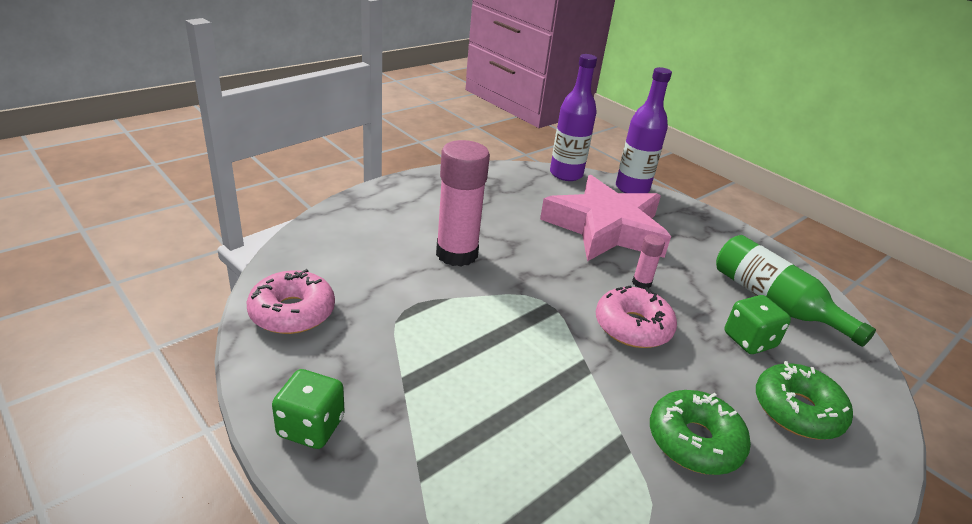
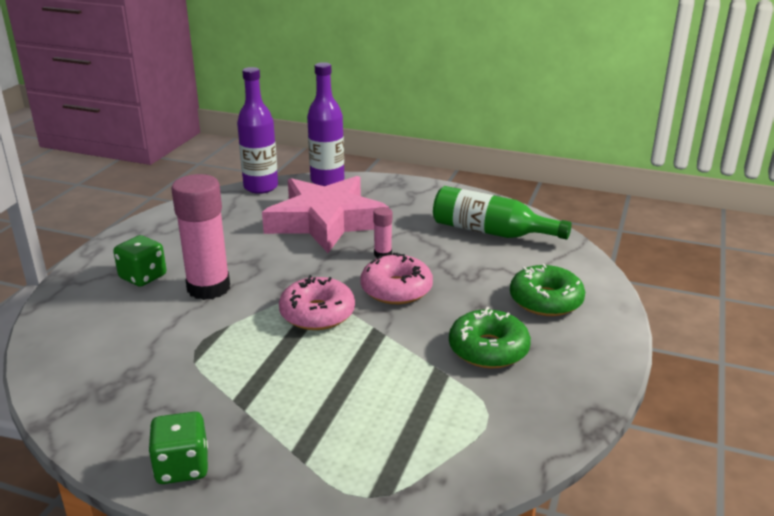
camera: 25 degrees left, 5 degrees down
pink donut [247,269,335,334] -> pink donut moved to [279,275,355,330]
green dice [724,295,791,354] -> green dice moved to [113,235,166,287]

